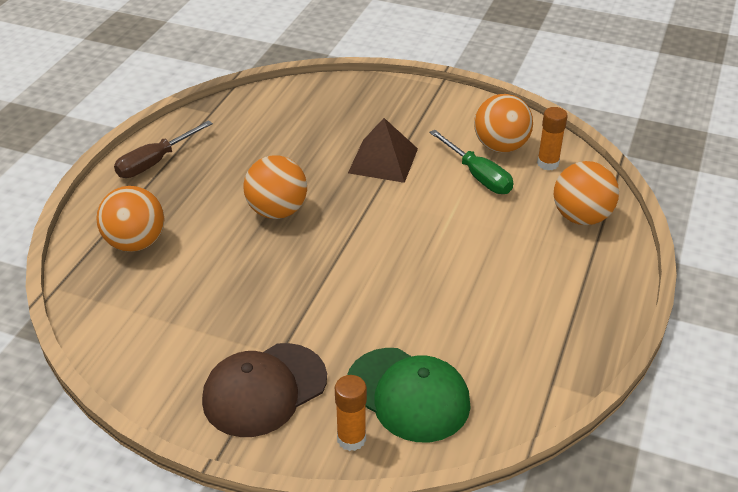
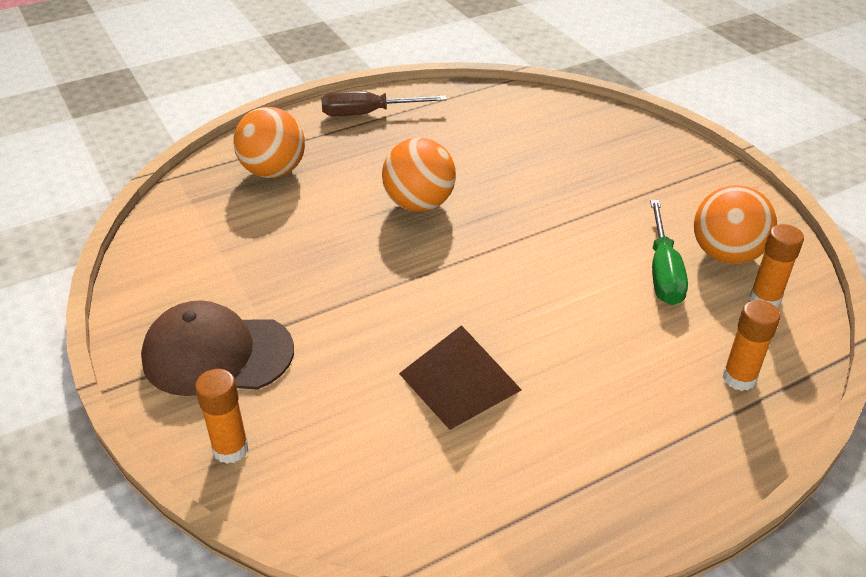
camera: 40 degrees right, 0 degrees up
green cap [347,348,471,442] -> none
brown pyramid [348,118,418,183] -> brown pyramid moved to [399,325,522,430]
orange ball [554,161,619,225] -> orange glue stick [723,300,780,391]

